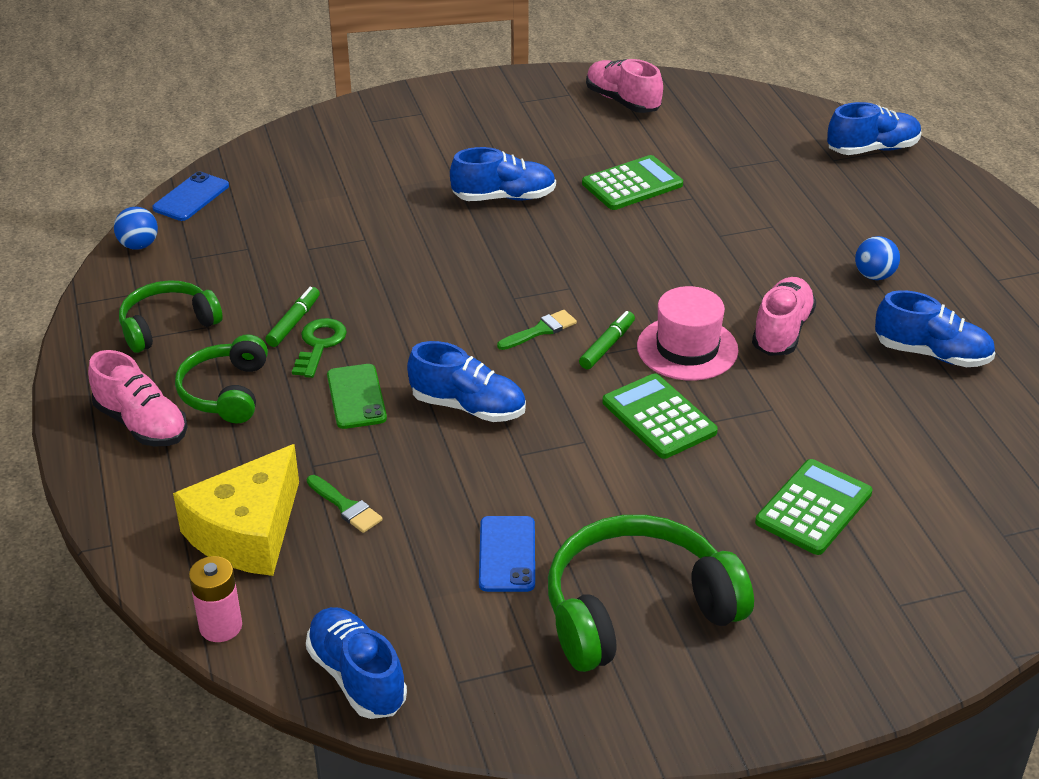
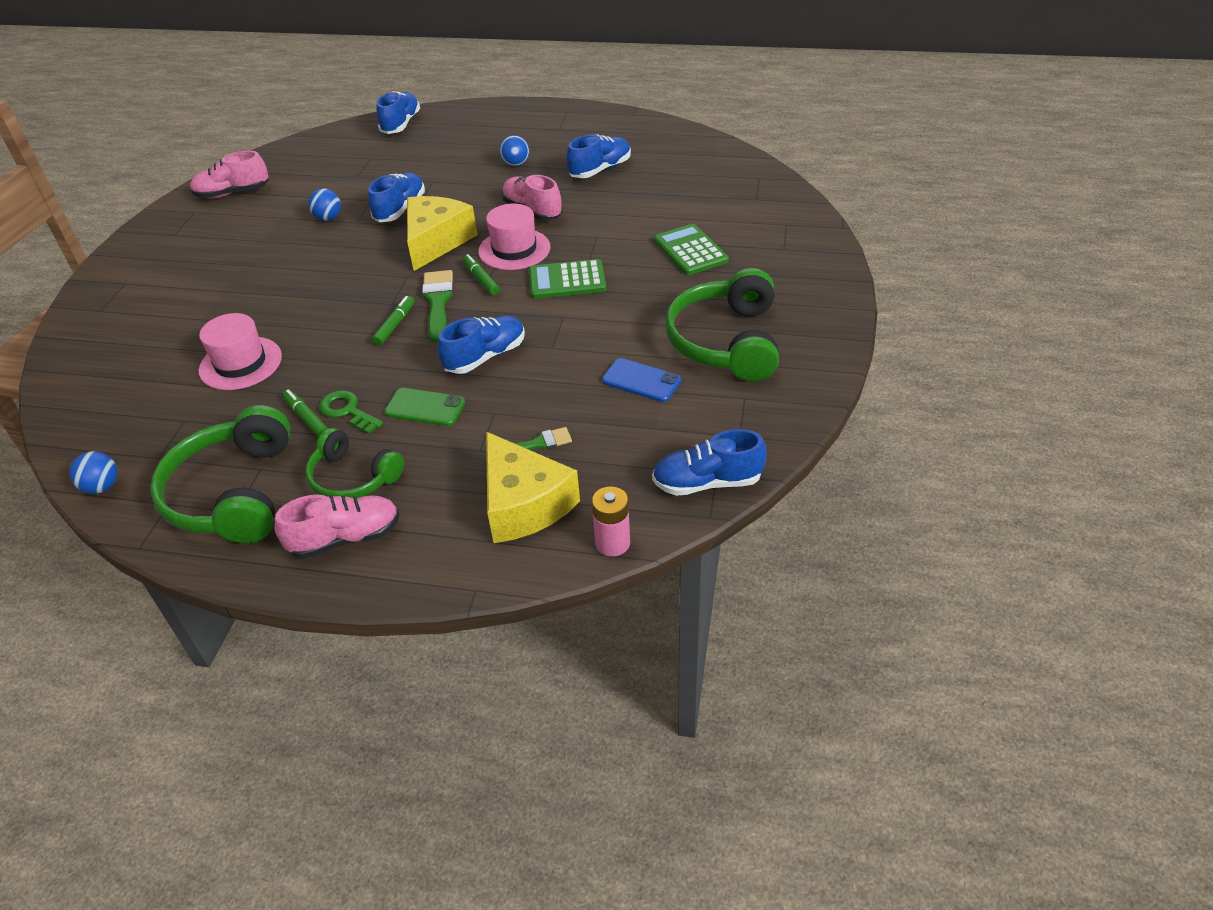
camera: 60 degrees left, 5 degrees up
green headphones [119,280,223,353] -> green headphones [150,405,291,543], size x1.63
blue phone [152,172,229,221] -> none
blue shoe [450,147,556,201] -> blue shoe moved to [368,172,425,222]
green brush [497,310,577,350] -> green brush [422,270,454,343], size x1.66
green calculator [582,155,683,210] -> blue ball [308,188,341,221]
none -> pink hat [199,313,282,390]
none -> green marker [372,296,414,346]
none -> yellow cheese [407,196,477,271]

